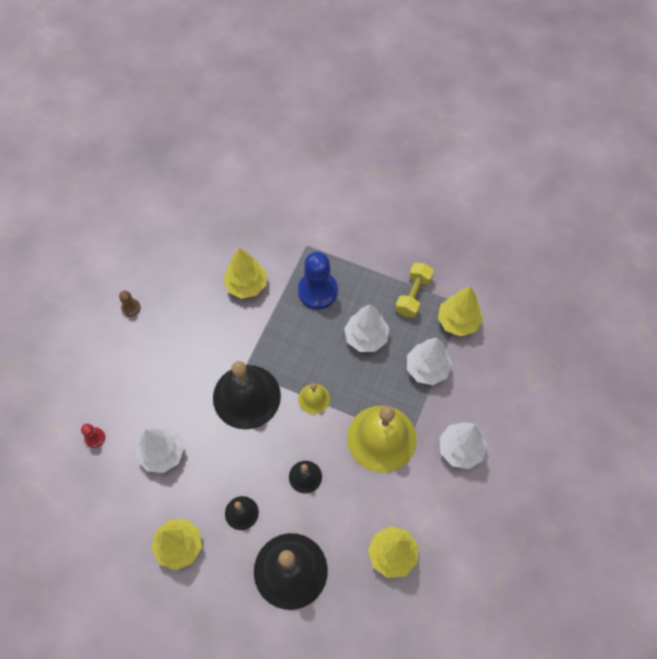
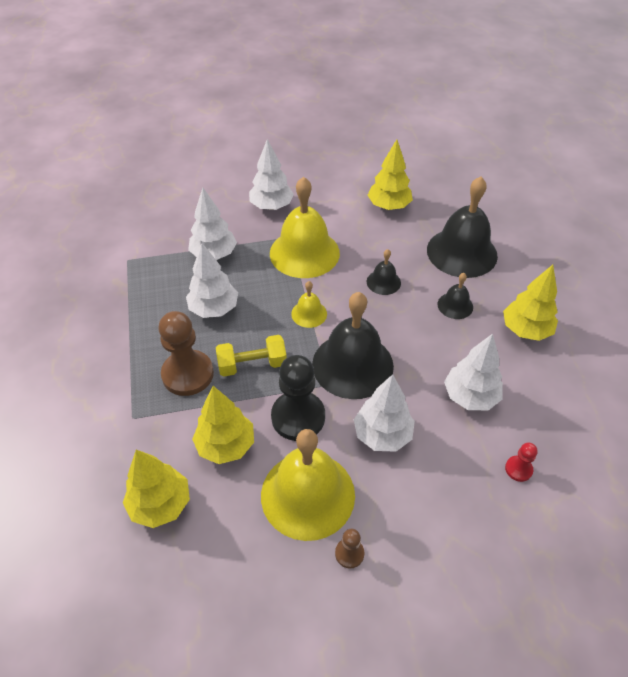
camera: 125 degrees left, 15 degrees down
blue pawn [298,252,338,310] -> brown pawn [158,311,214,396]
yellow dumbbell [395,263,434,318] -> yellow dumbbell moved to [216,335,287,377]
yellow tree [438,287,483,336] -> yellow tree moved to [123,450,190,528]
none -> yellow bell [261,429,355,541]
none -> black pawn [271,355,325,441]
none -> white tree [354,374,415,452]

